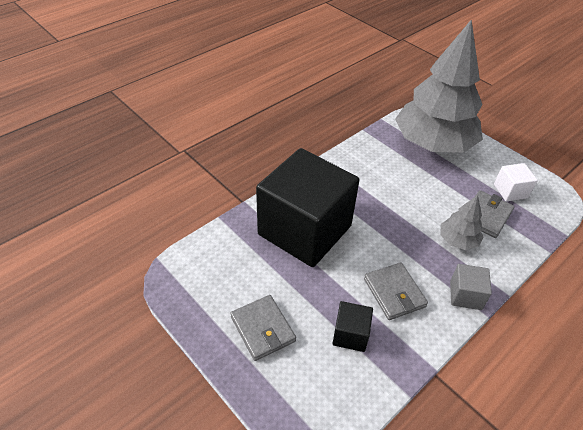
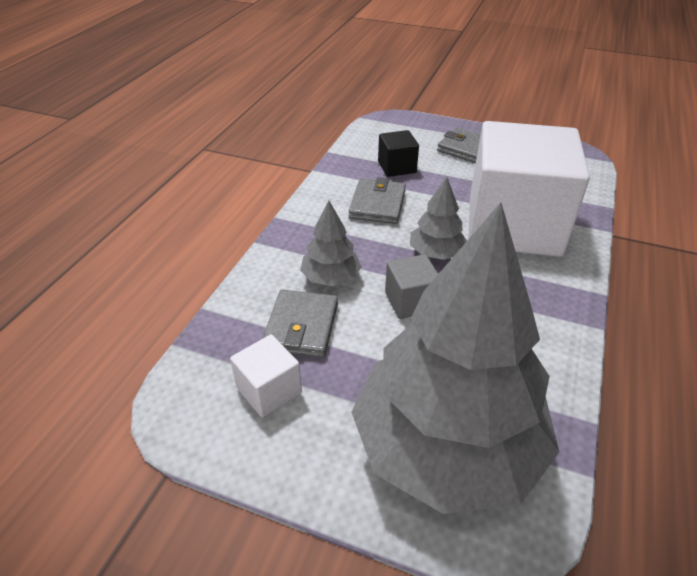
camera: 155 degrees right, 5 degrees down
black cube [256,148,359,267] -> white cube [469,121,590,257]
grey wallet [364,262,428,320] -> grey wallet turned 60 degrees clockwise [349,177,406,224]
grey cube [450,264,492,310] -> grey cube moved to [385,254,438,319]
none -> grey tree [410,177,467,260]

